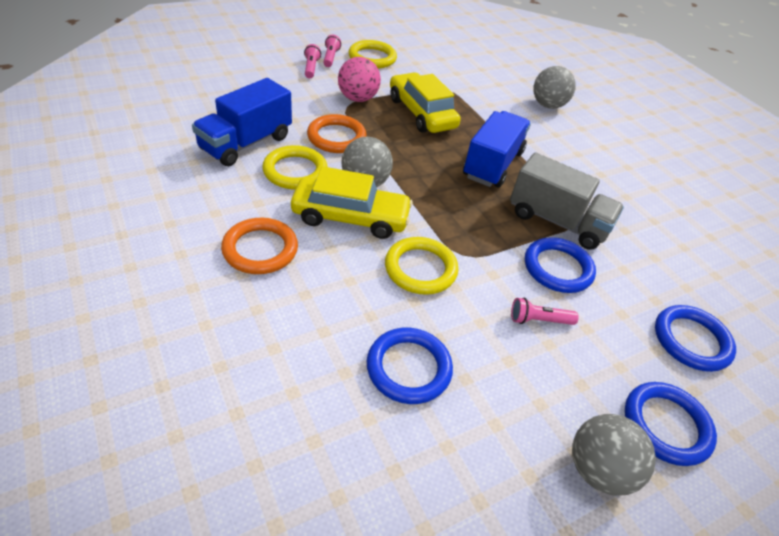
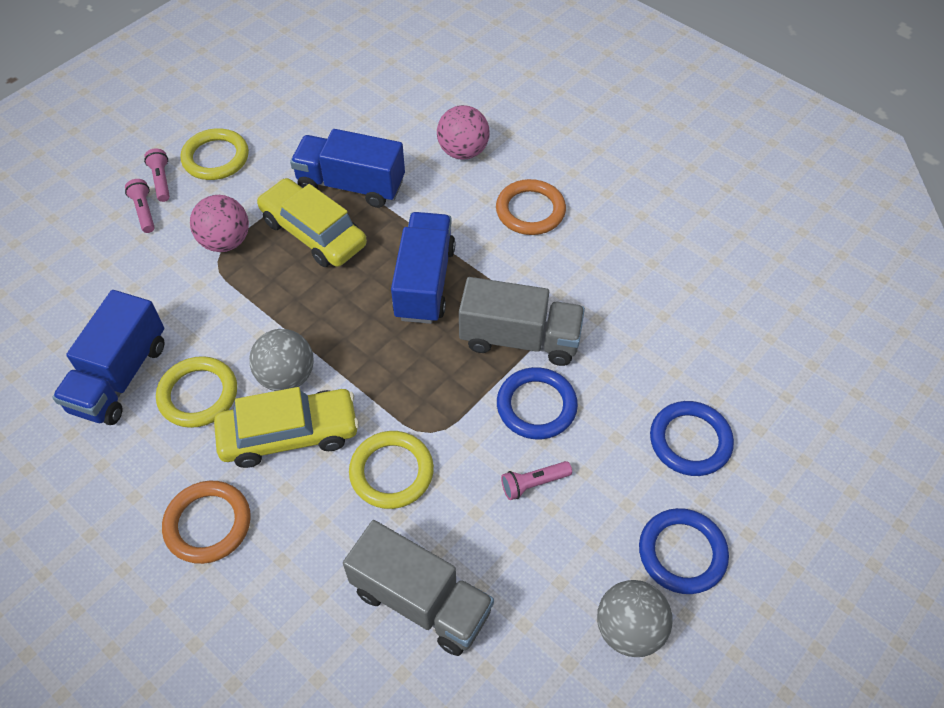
camera: 15 degrees left, 10 degrees up
orange ring [307,114,367,153] -> orange ring moved to [496,179,566,235]
blue ring [367,328,453,404] -> grey truck [343,520,494,656]
grey ball [534,66,576,109] -> pink ball [437,105,489,160]
none -> blue truck [290,129,405,208]

